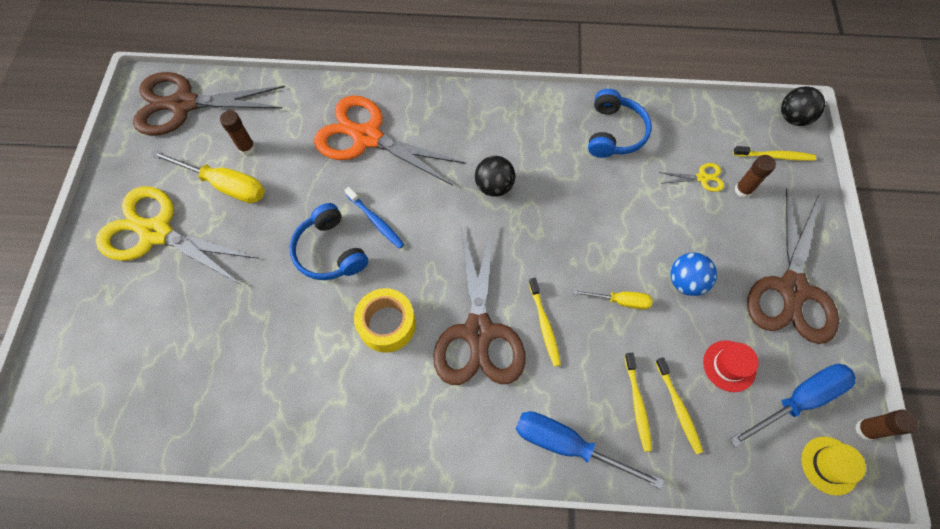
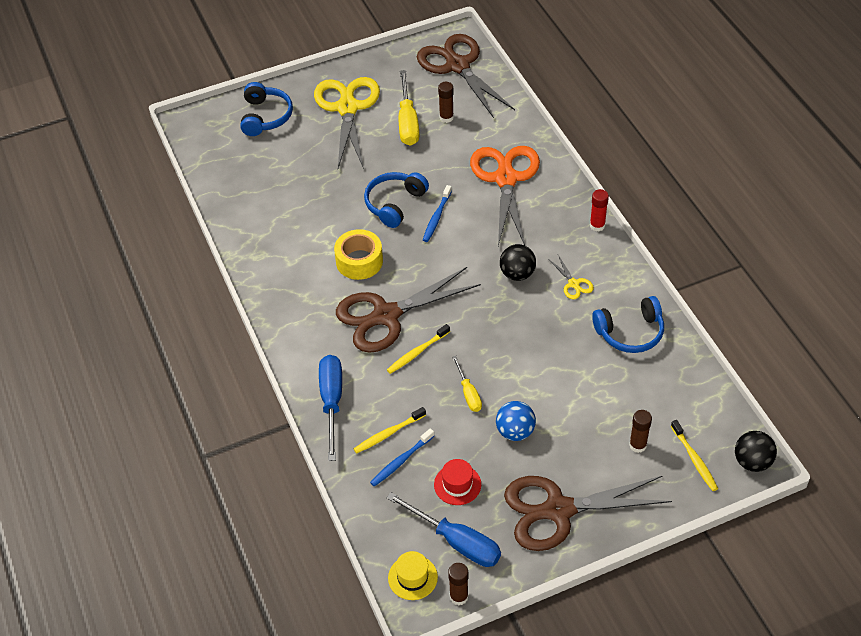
camera: 65 degrees right, 15 degrees down
yellow toothbrush [655,357,703,454] -> blue toothbrush [370,428,434,486]
yellow scissors [659,163,724,192] -> yellow scissors moved to [548,255,594,299]
none -> blue headphones [240,82,293,136]
none -> red glue stick [590,189,609,232]

